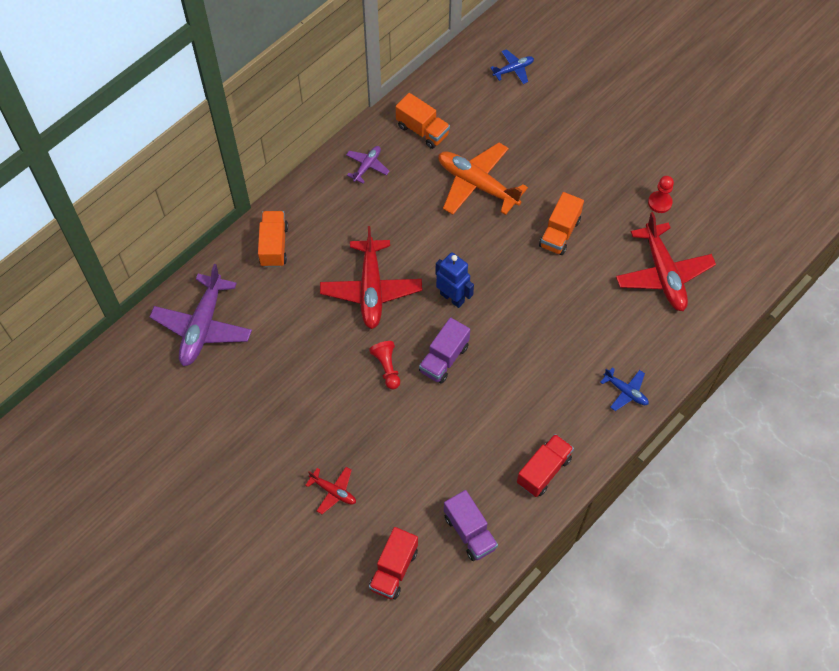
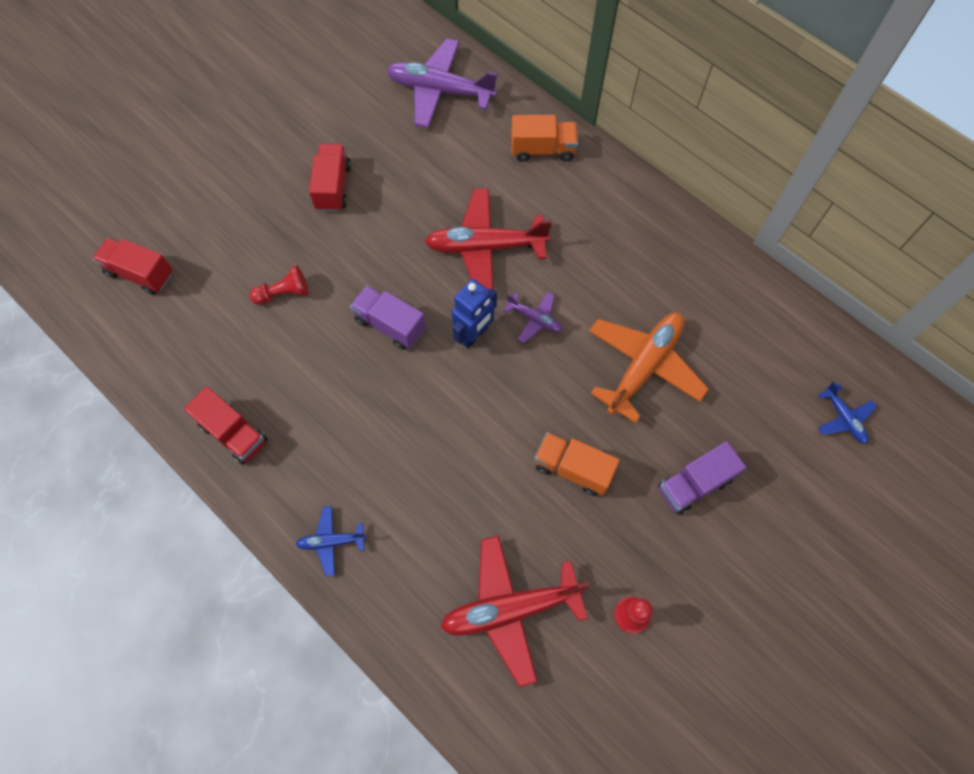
camera: 90 degrees right, 5 degrees up
red plane [305,467,356,514] -> none
purple plane [346,146,389,184] -> purple plane moved to [503,292,562,343]
red pawn [369,341,400,389] -> red pawn moved to [250,265,309,305]
orange truck [396,93,450,149] -> none
purple truck [444,490,498,561] -> purple truck moved to [658,441,746,515]
blue plane [600,368,649,411] -> blue plane turned 45 degrees clockwise [295,506,367,576]
none -> red truck [309,144,351,212]

